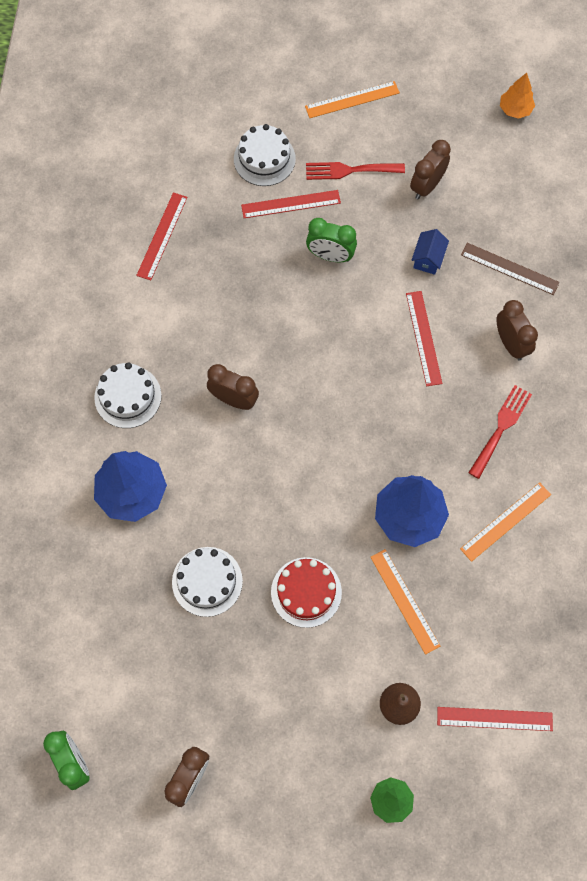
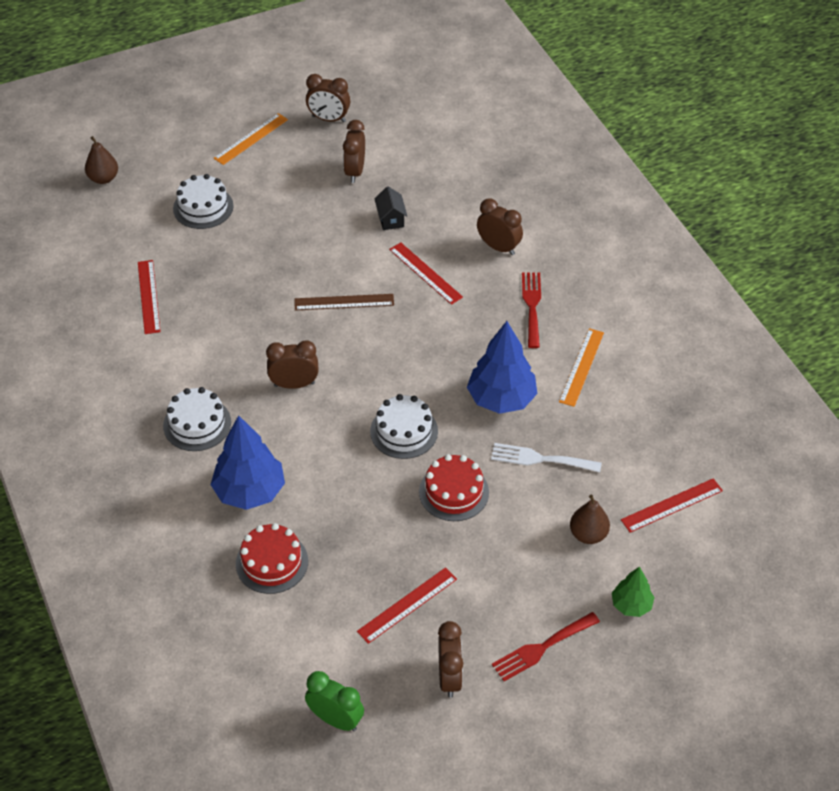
camera: 30 degrees left, 20 degrees down
white cake [172,547,243,617] -> white cake moved to [370,394,438,459]
red ruler [241,190,341,218] -> red ruler moved to [357,567,457,644]
red fork [306,162,405,180] -> red fork moved to [492,612,600,681]
green clock [306,218,357,262] -> none
orange ruler [370,549,440,655] -> white fork [491,443,602,472]
blue house [411,229,449,275] -> black house [374,186,407,230]
brown ruler [461,243,560,295] -> brown ruler moved to [294,294,394,311]
orange tree [500,73,535,119] -> none
none -> brown pear [85,136,118,184]
none -> red cake [236,523,308,594]
none -> brown clock [306,74,350,122]

